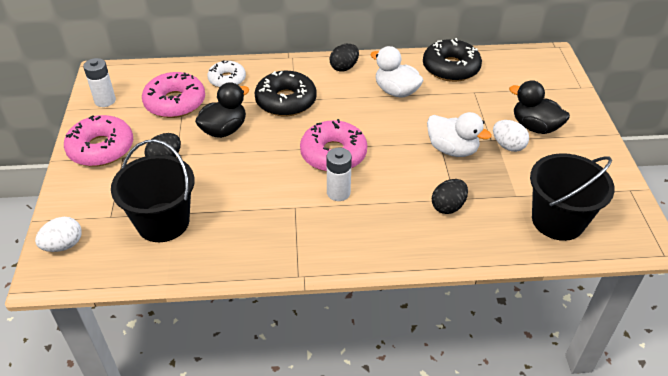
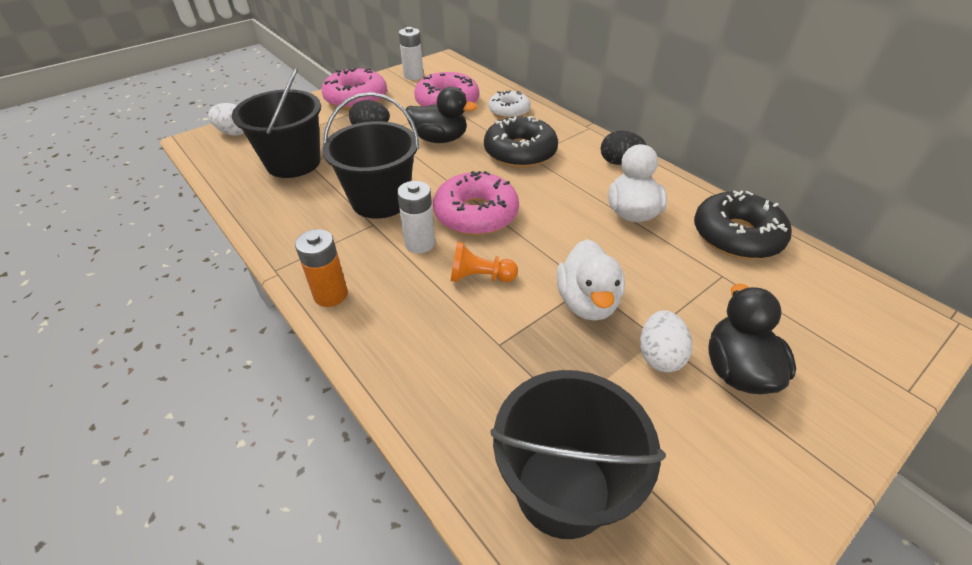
camera: 55 degrees right, 0 degrees up
black egg [432,179,468,214] -> none
none -> orange battery [295,229,348,307]
none -> black bucket [323,92,419,219]
none -> orange pawn [450,242,518,282]

